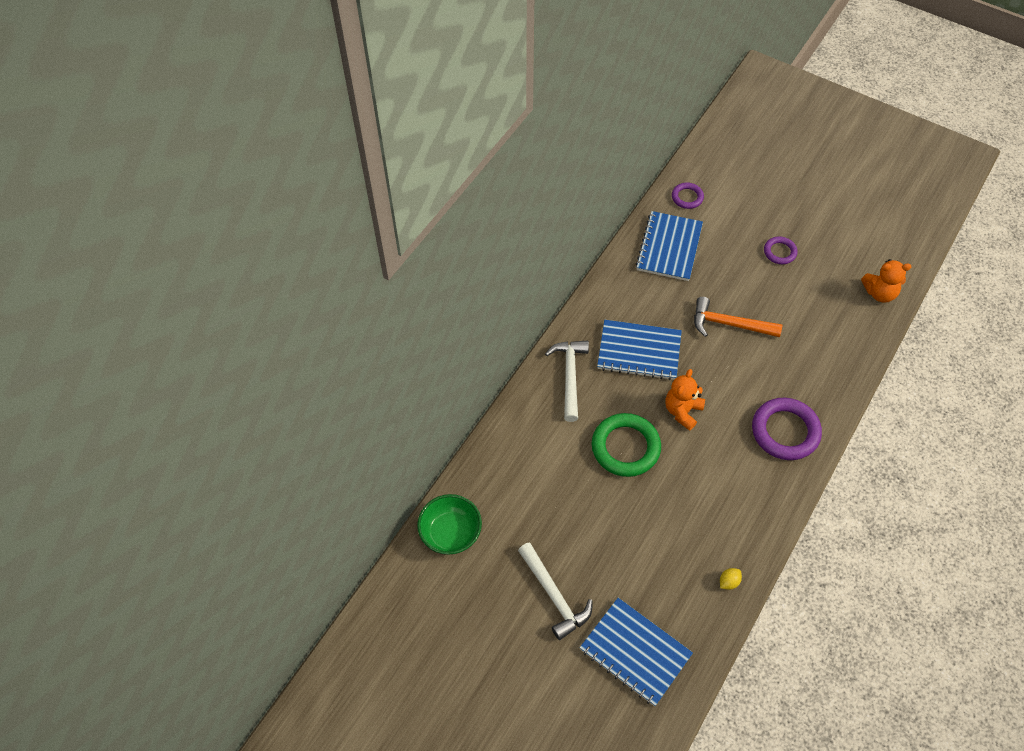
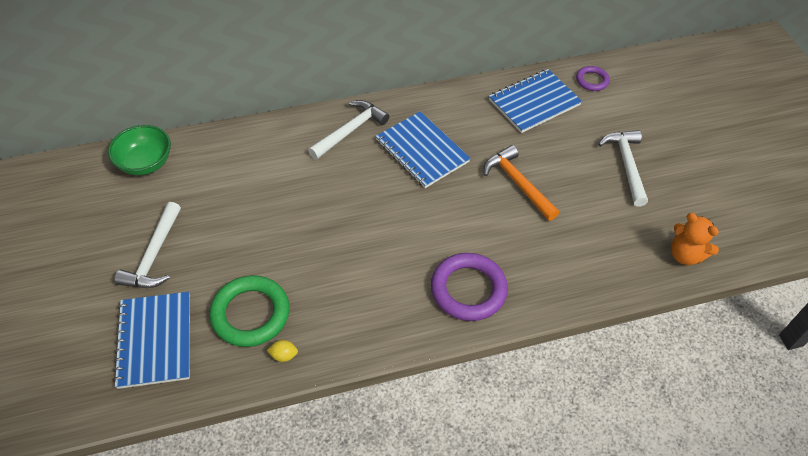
camera: 40 degrees right, 5 degrees down
green ring [592,413,661,477] -> green ring moved to [209,275,290,347]
orange teddy bear [666,369,705,431] -> none
purple ring [764,236,798,264] -> white hammer [598,130,648,206]

